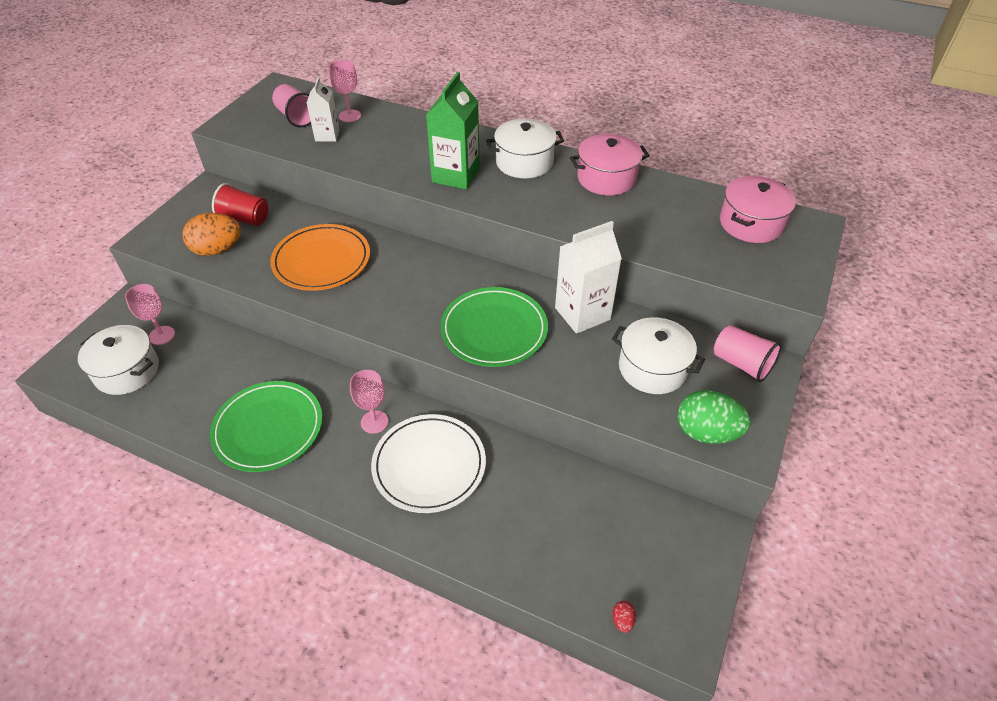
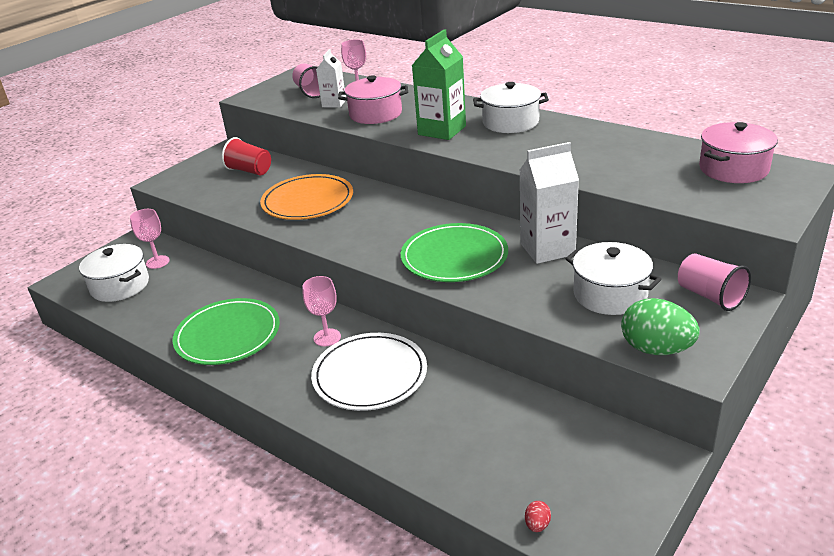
camera: 15 degrees right, 15 degrees down
orange egg [183,213,241,256] -> none
pink pot [570,134,650,196] -> pink pot moved to [338,75,408,124]

